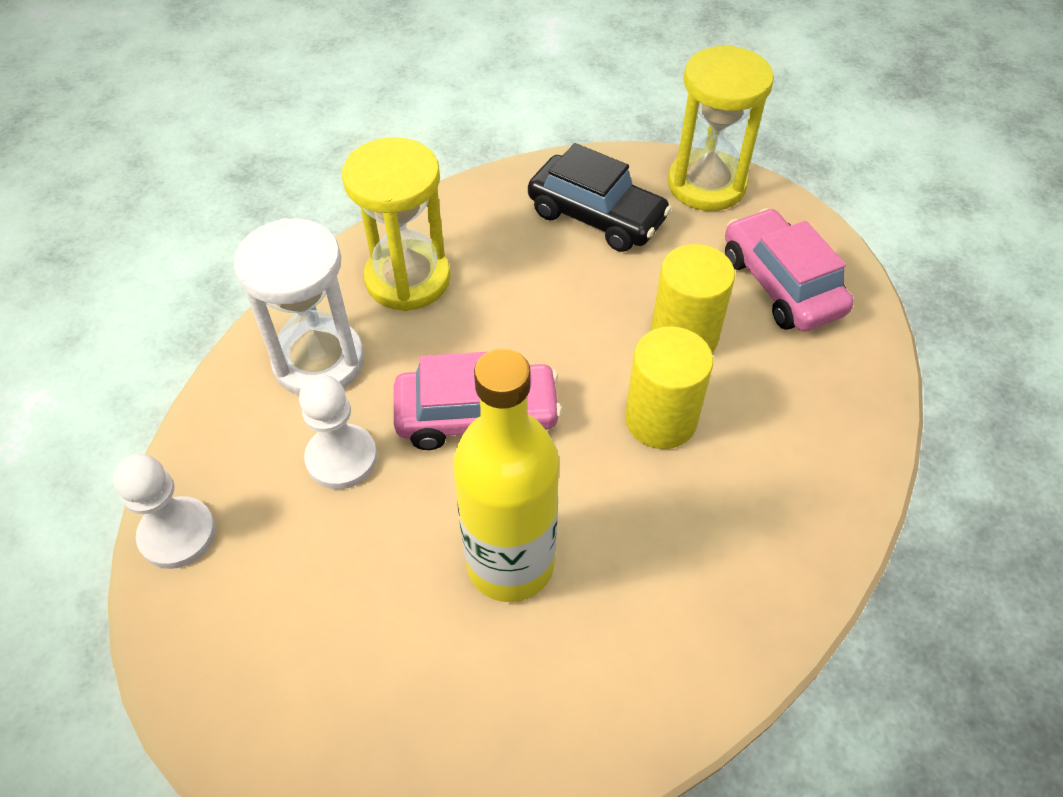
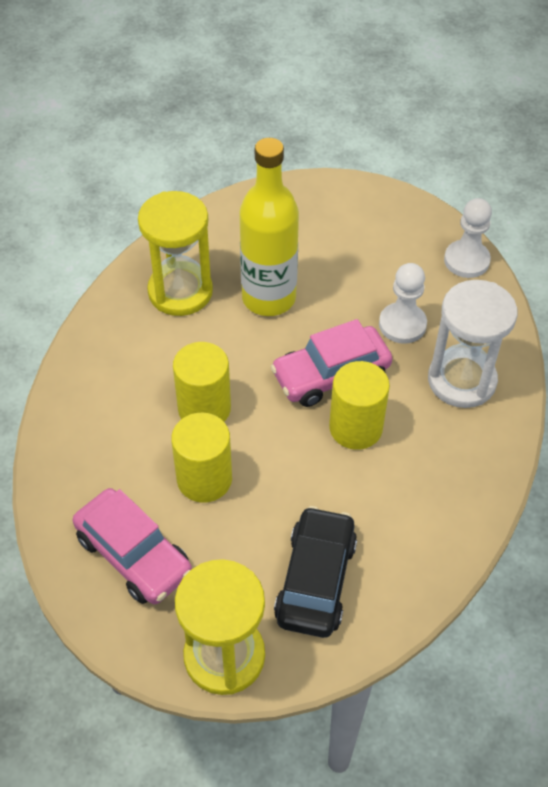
camera: 160 degrees right, 0 degrees up
yellow hourglass [342,137,451,311] -> yellow hourglass moved to [138,191,213,316]
black car [528,143,672,252] -> black car turned 90 degrees clockwise [274,506,357,638]
none -> yellow cylinder [329,361,390,450]

